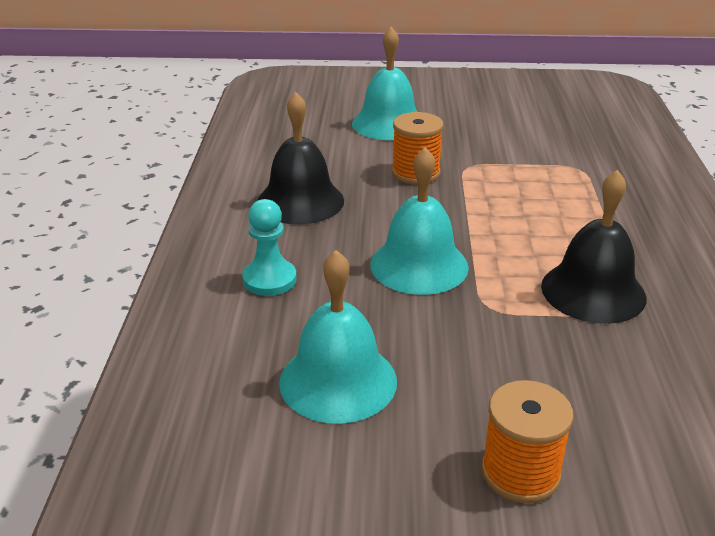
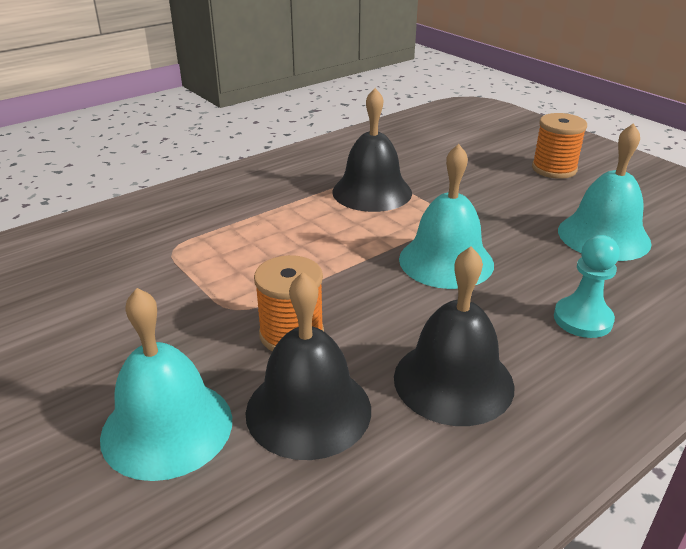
camera: 130 degrees left, 0 degrees up
none -> black bell [245,272,371,460]

